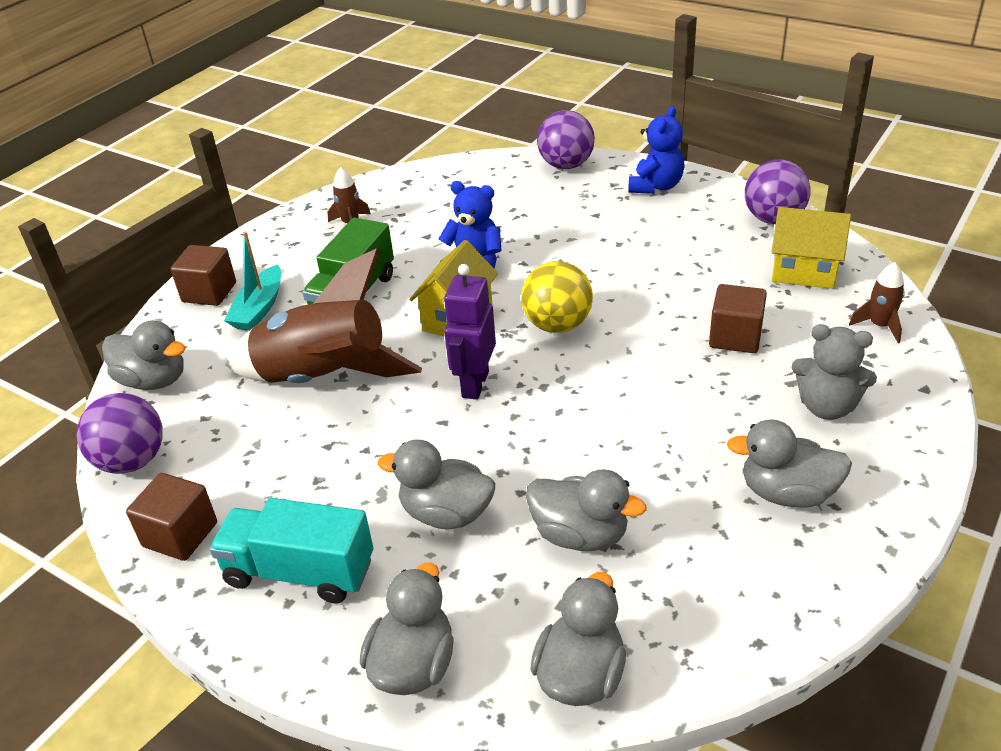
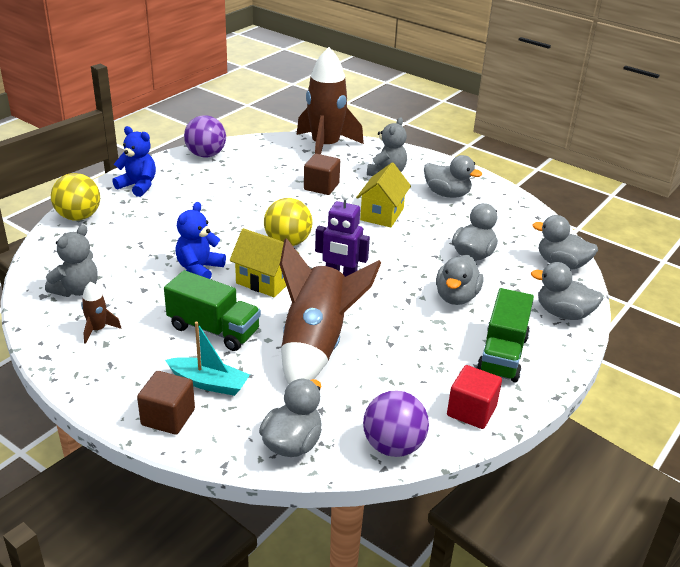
camera: 90 degrees left, 5 degrees down
brown cube [126,473,217,561] -> red cube [447,365,502,429]
turquoise truck [209,498,373,603] -> green truck [477,288,534,383]
purple ball [537,110,595,169] -> yellow ball [51,173,100,221]
grey duck [727,420,852,508] -> grey duck turned 75 degrees counterclockwise [424,155,482,198]
yellow house [772,207,851,289] -> yellow house moved to [356,163,411,227]
brown rocket [849,262,905,343] -> brown rocket [297,47,364,154], size x2.42
none -> grey teddy bear [45,225,98,297]

